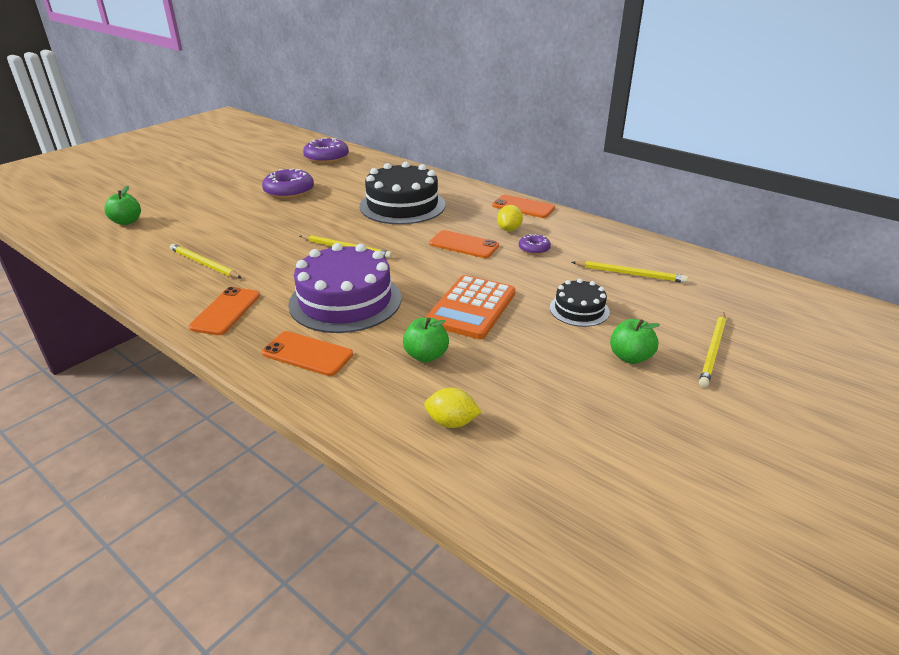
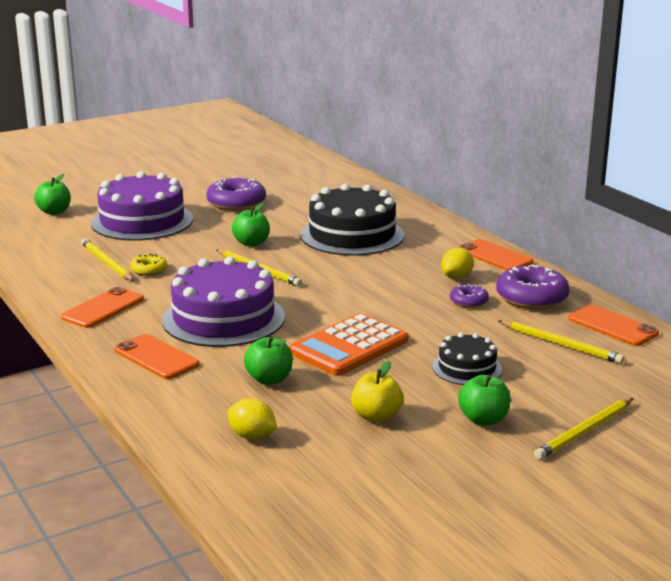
camera: 20 degrees right, 10 degrees down
purple donut [303,138,349,164] -> purple donut moved to [496,264,570,309]
orange phone [429,230,499,258] -> orange phone moved to [568,304,659,346]
none -> purple cake [91,171,193,241]
none -> yellow donut [130,254,167,276]
none -> green apple [232,203,270,247]
none -> yellow apple [351,361,403,423]

